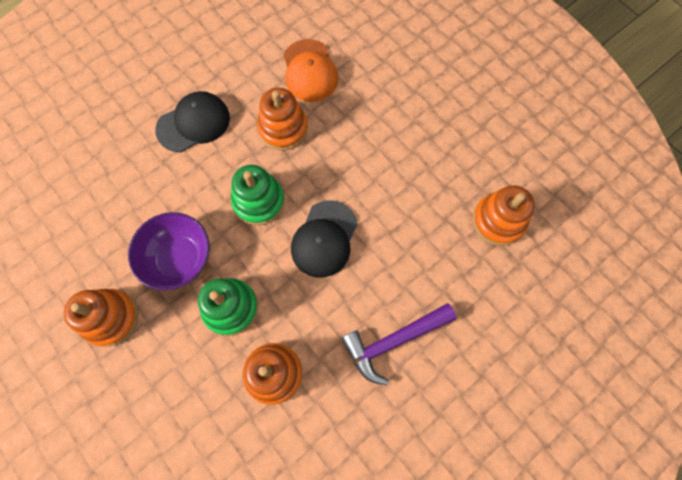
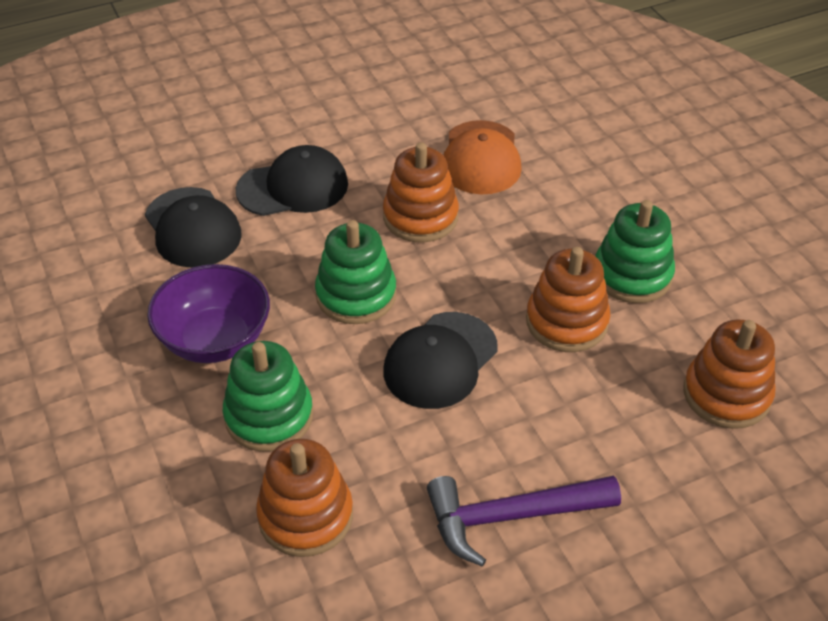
camera: 15 degrees right, 25 degrees down
orange stacking toy [64,289,139,347] -> orange stacking toy moved to [526,247,611,352]
none -> black cap [145,187,242,268]
none -> green stacking toy [595,200,675,303]

